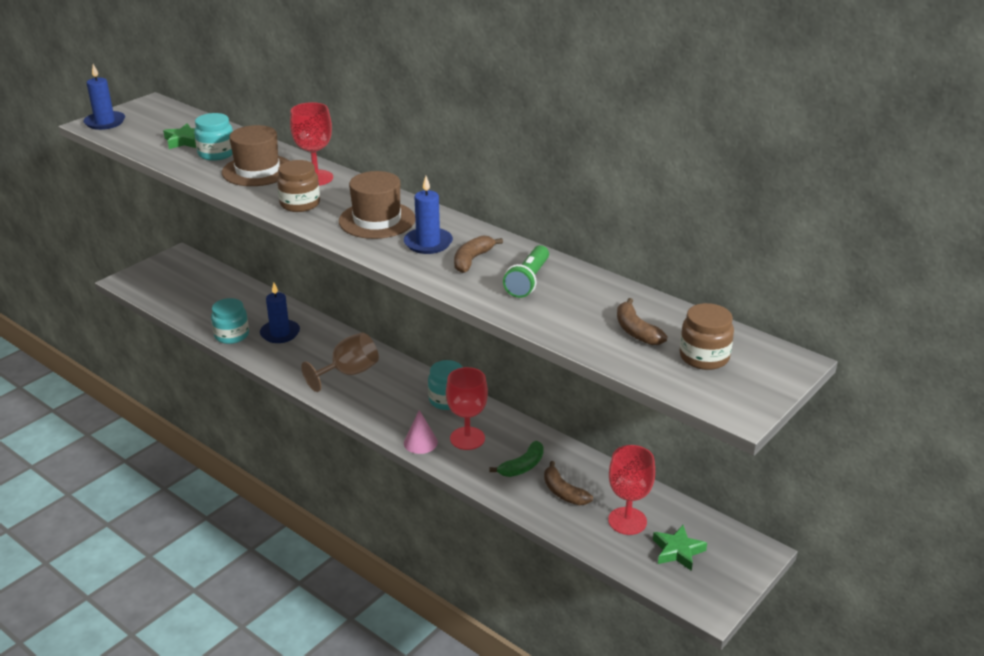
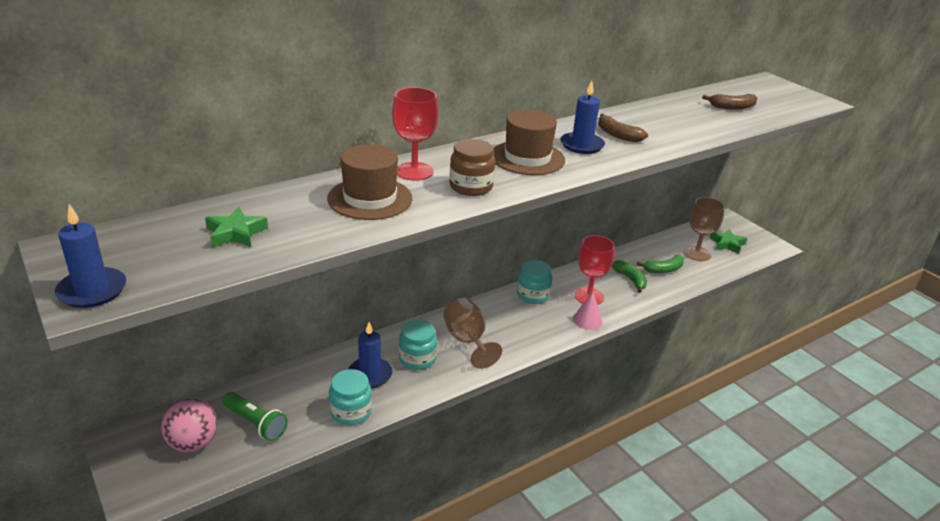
camera: 75 degrees left, 0 degrees up
turquoise jar [194,113,233,161] -> turquoise jar moved to [399,319,437,370]
green flashlight [503,245,549,298] -> green flashlight moved to [222,392,288,441]
brown banana [544,461,593,505] -> green banana [637,255,684,273]
red goblet [608,445,655,535] -> brown goblet [683,197,725,261]
brown jar [680,303,734,370] -> none
none -> pink ball [161,398,217,452]

